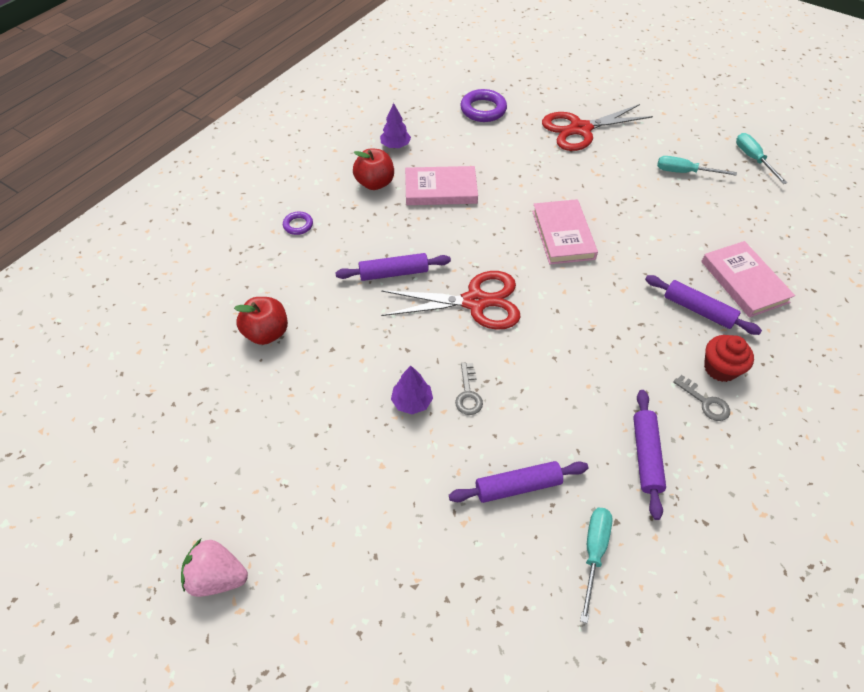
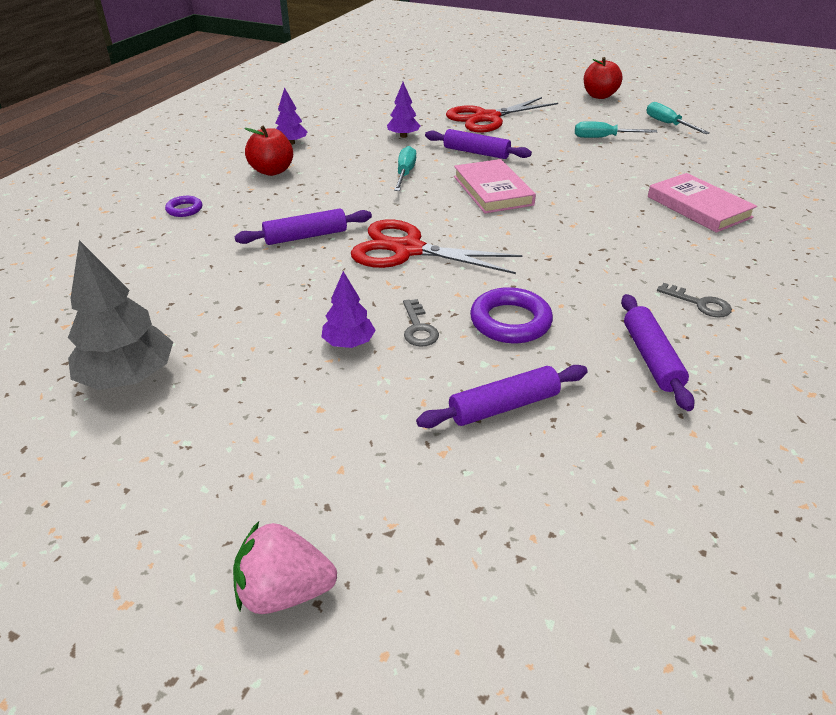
camera: 10 degrees left, 15 degrees down
pink strawberry [181,539,248,597] -> pink strawberry moved to [233,521,337,614]
red apple [234,297,288,345] -> red apple moved to [584,57,623,99]
red scissors [381,271,521,330] -> red scissors turned 150 degrees counterclockwise [351,219,523,274]
pink book [405,166,478,205] -> none
purple ring [460,89,507,122] -> purple ring moved to [470,287,553,343]
turquoise screwdriver [580,508,613,623] -> turquoise screwdriver moved to [394,146,416,191]
purple rolling pin [645,275,762,335] -> purple rolling pin moved to [425,129,532,159]
red cupcake [704,335,754,382] -> none
none -> grey tree [68,240,173,390]
none -> purple tree [387,82,420,138]

